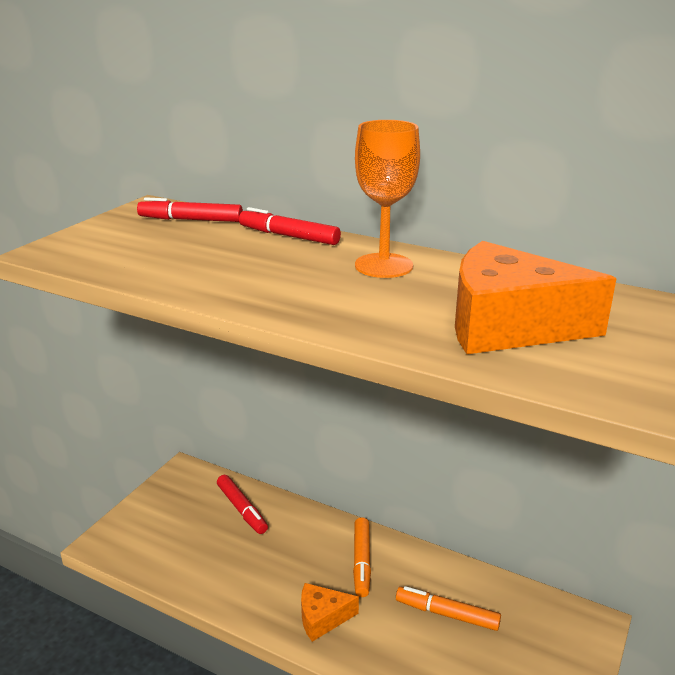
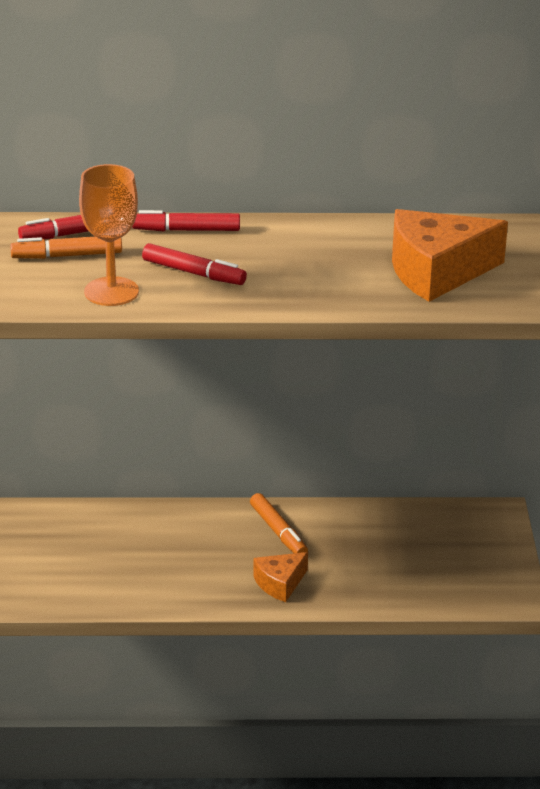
camera: 30 degrees left, 5 degrees up
red marker [217,475,268,534] -> red marker moved to [142,243,247,285]
orange goblet [355,120,420,278] -> orange goblet moved to [79,164,139,306]
orange marker [396,586,501,631] -> orange marker moved to [10,237,122,259]

